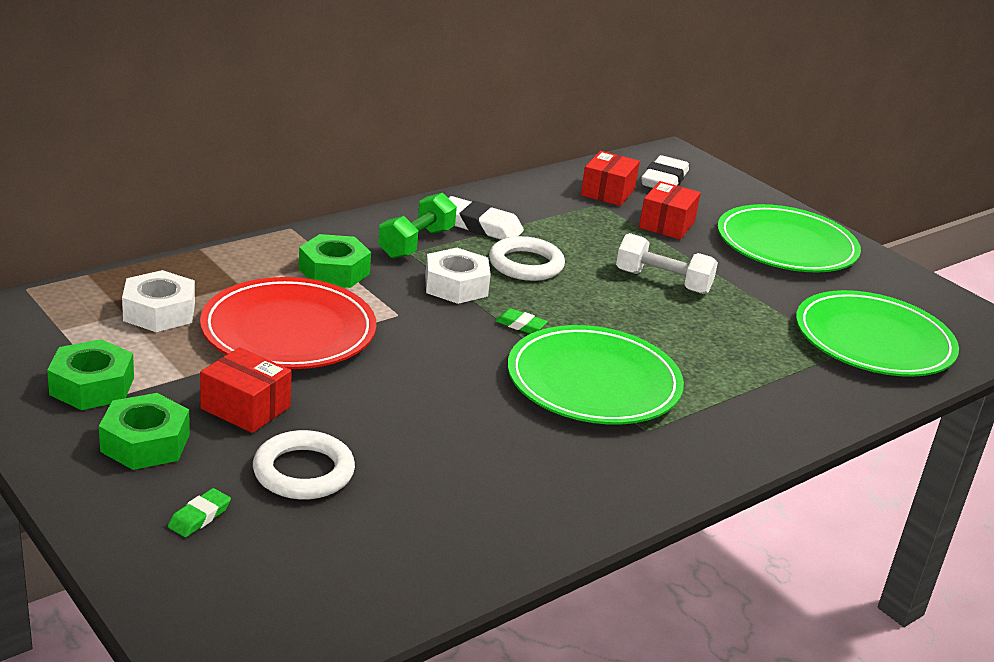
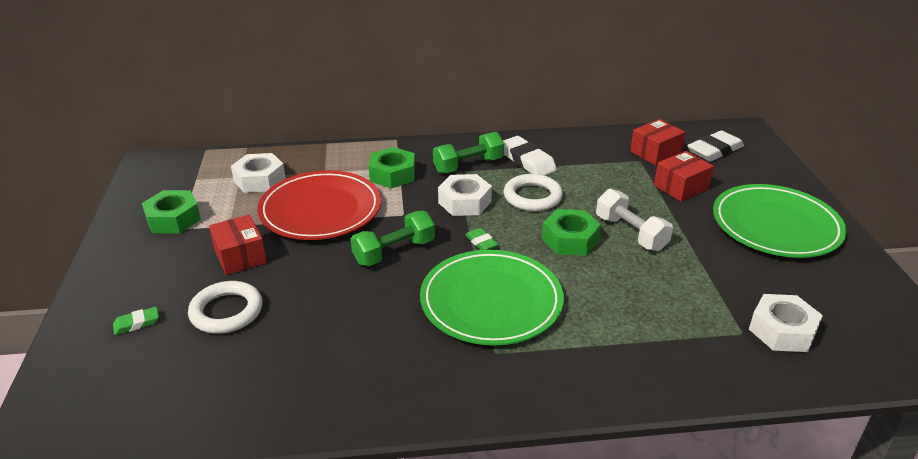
camera: 35 degrees right, 5 degrees up
green nut [99,393,190,470] -> green nut moved to [542,209,601,256]
green plate [796,290,959,377] -> white nut [749,294,823,352]
none -> green dumbbell [351,211,435,266]

